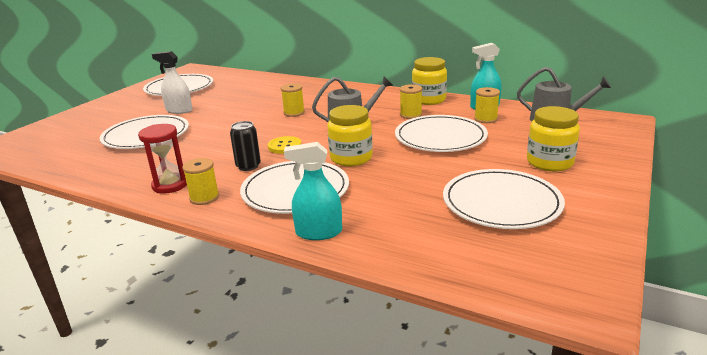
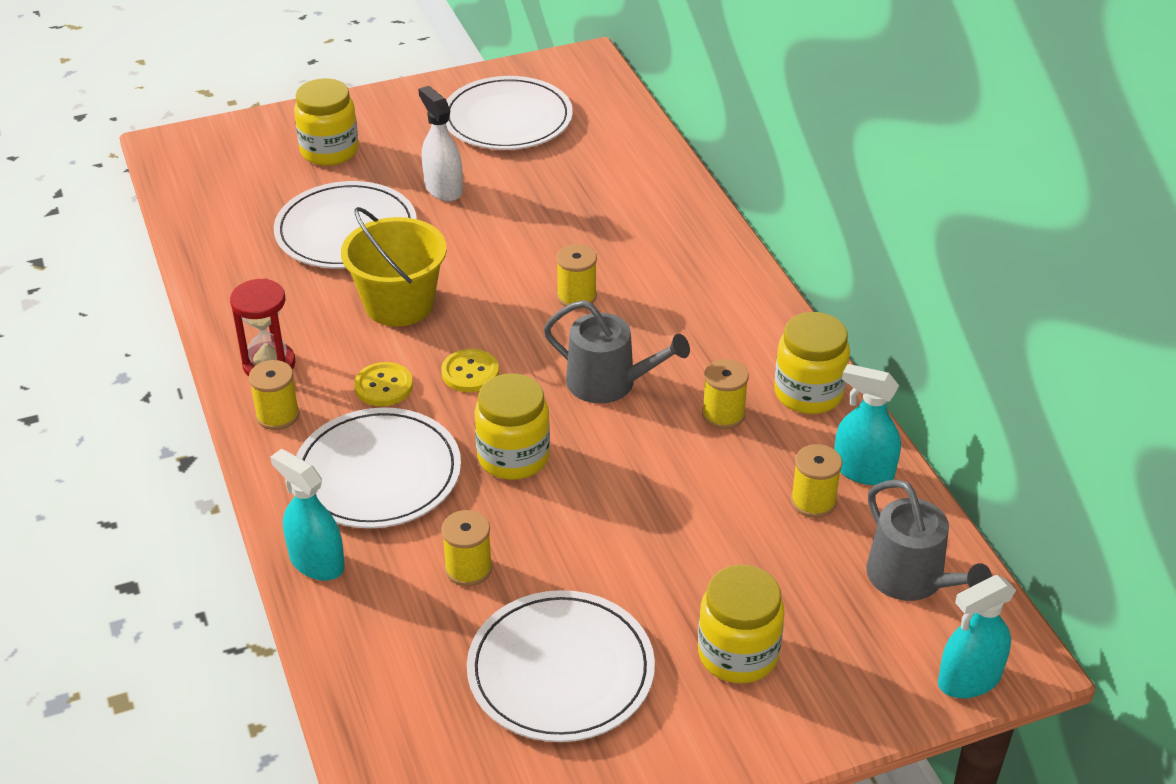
camera: 40 degrees right, 15 degrees up
black can [230,121,261,171] -> yellow button [354,362,413,406]
white plate [395,115,488,152] -> none
none -> yellow jar [294,79,359,166]
none -> yellow bucket [341,207,447,327]
none -> yellow spool [441,510,492,586]
none -> turquoise spray bottle [938,575,1016,698]

